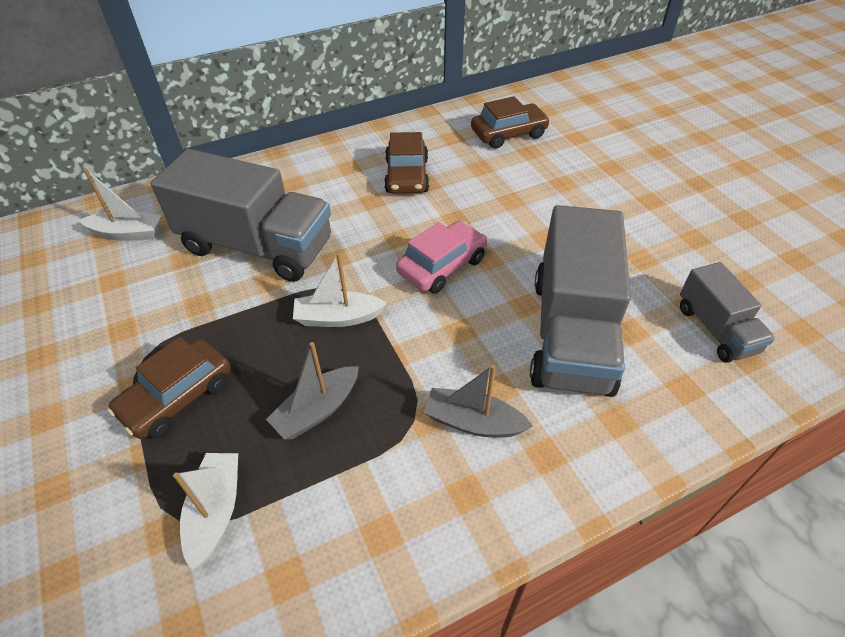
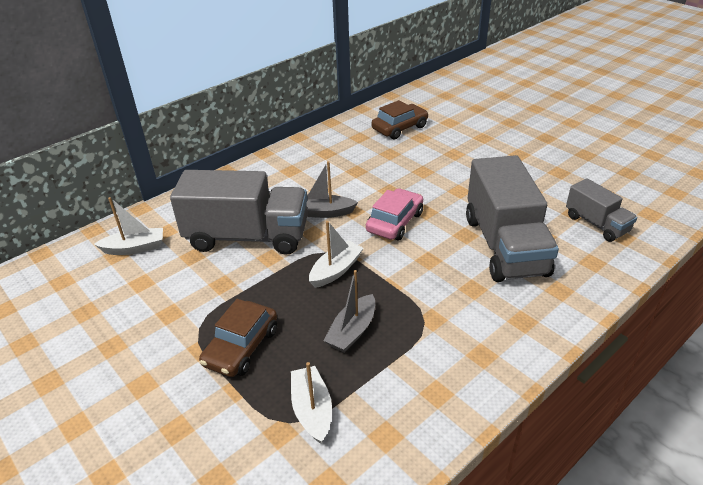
camera: 15 degrees left, 10 degrees down
white boat [293,253,387,327] -> white boat turned 150 degrees clockwise [309,221,364,288]
brown car [384,132,429,194] -> none
grey boat [424,365,533,437] -> grey boat moved to [306,161,358,218]

